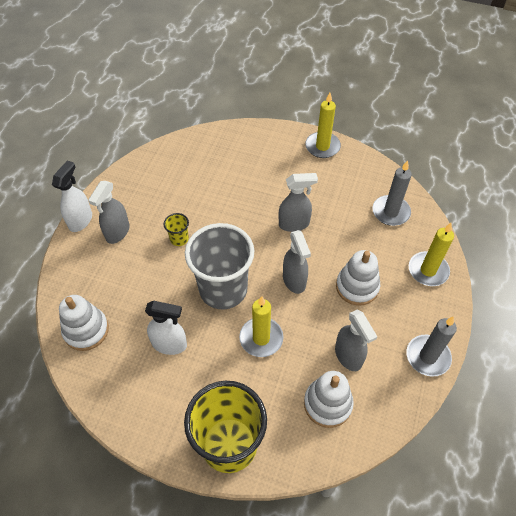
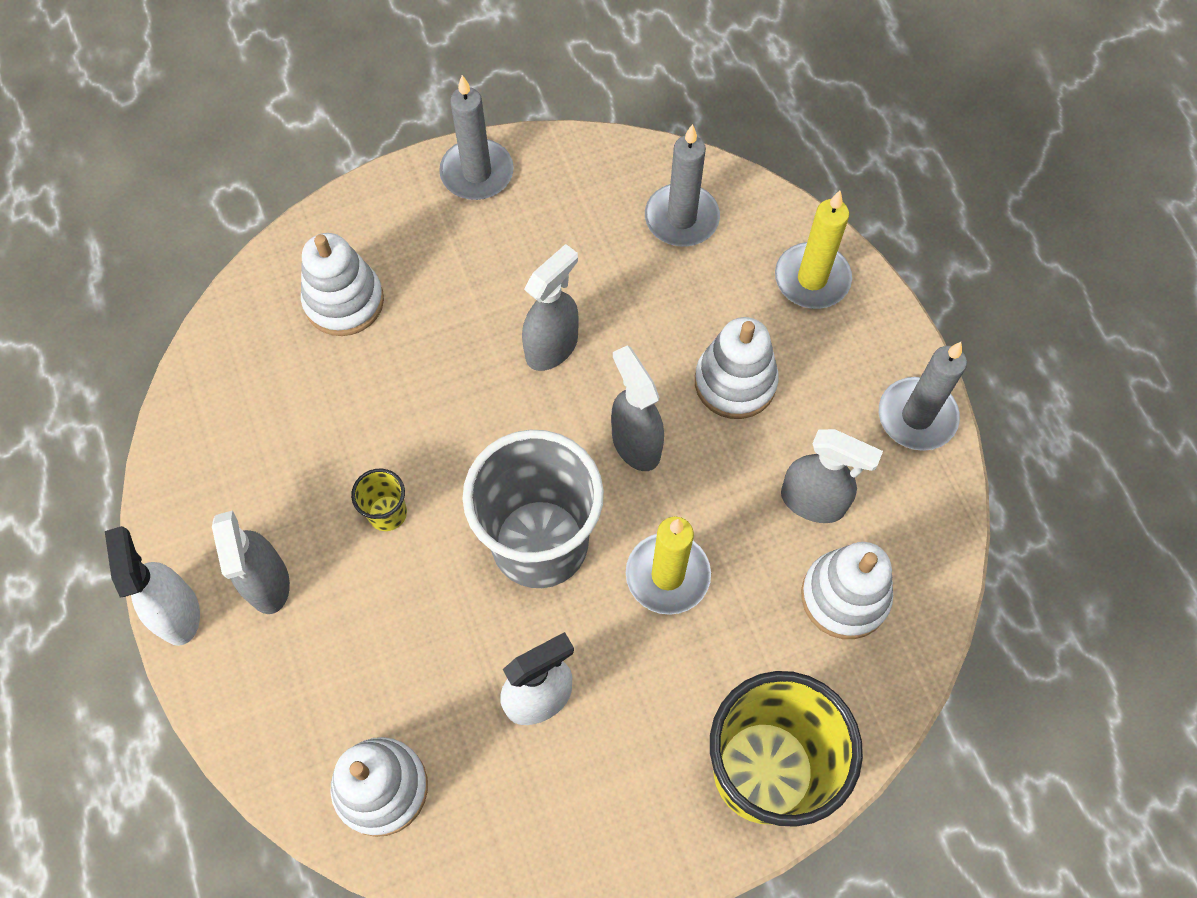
camera: 40 degrees left, 10 degrees up
grey spray bottle [283,230,311,294] -> grey spray bottle turned 150 degrees counterclockwise [611,345,664,471]
yellow candle [305,93,341,158] -> grey candle [439,75,514,200]
none -> white stacking toy [301,233,384,336]

